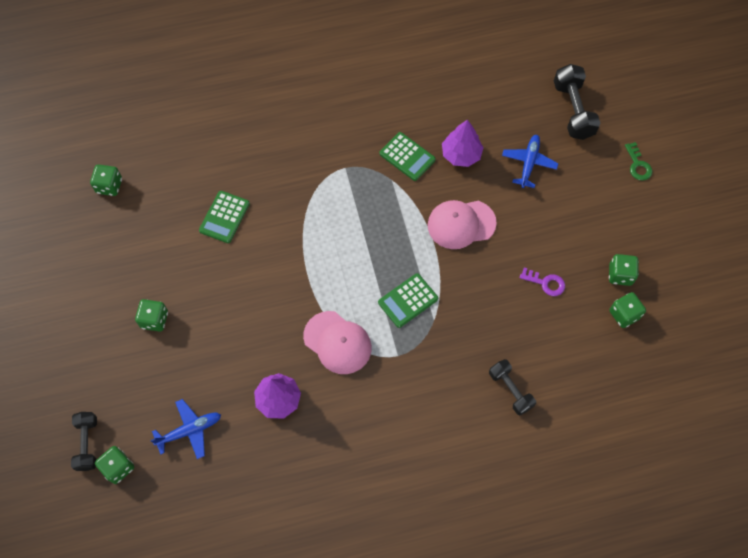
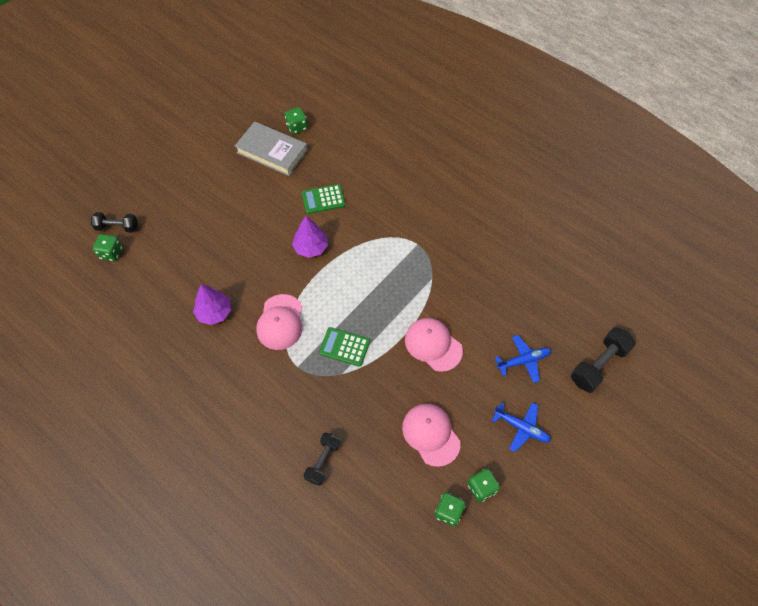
camera: 55 degrees right, 5 degrees down
black dumbbell [71,412,97,471] -> black dumbbell turned 45 degrees clockwise [91,212,137,233]
green dice [135,299,168,332] -> none
blue plane [150,399,221,459] -> blue plane moved to [492,402,551,452]
green calculator [379,132,436,181] -> none
purple tree [442,120,484,167] -> purple tree moved to [292,216,328,258]
purple key [520,267,565,296] -> pink cap [402,404,461,467]
green key [625,142,652,181] -> none
none -> grey book [235,121,308,176]

